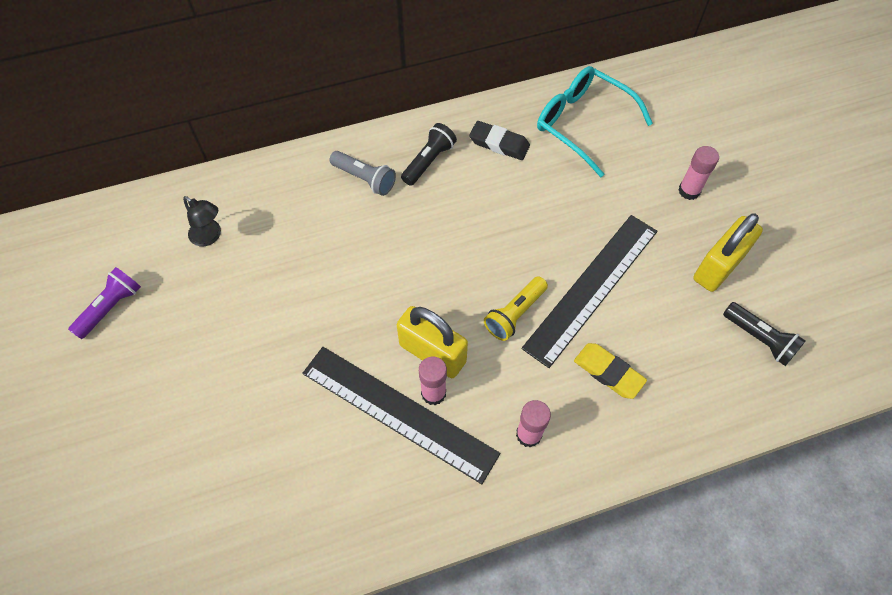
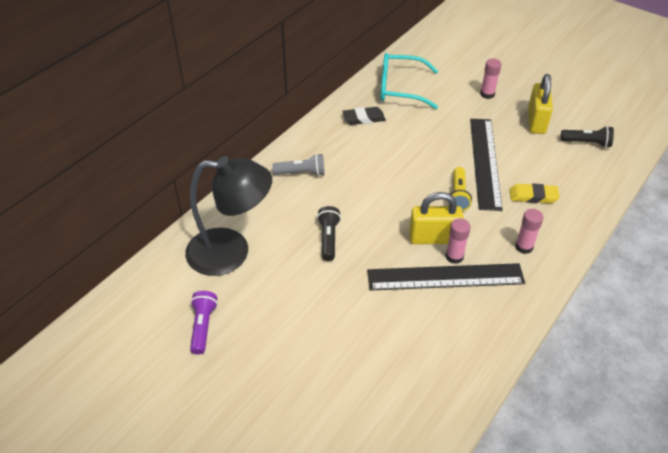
camera: 35 degrees left, 15 degrees down
black lamp [183,196,221,246] -> black lamp [185,156,272,276], size x2.41
black flashlight [401,123,457,186] -> black flashlight moved to [317,206,341,261]

